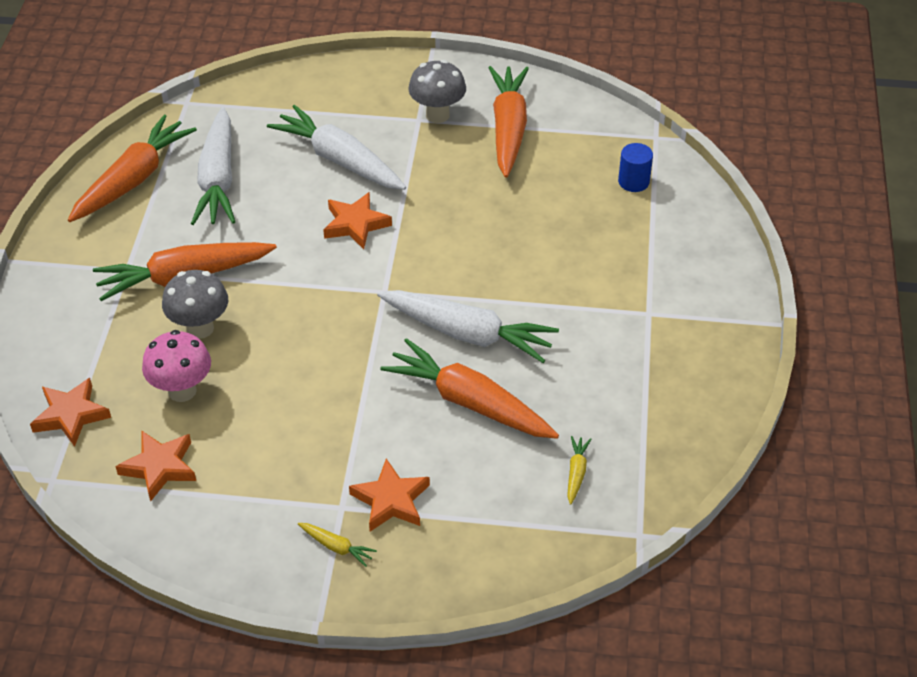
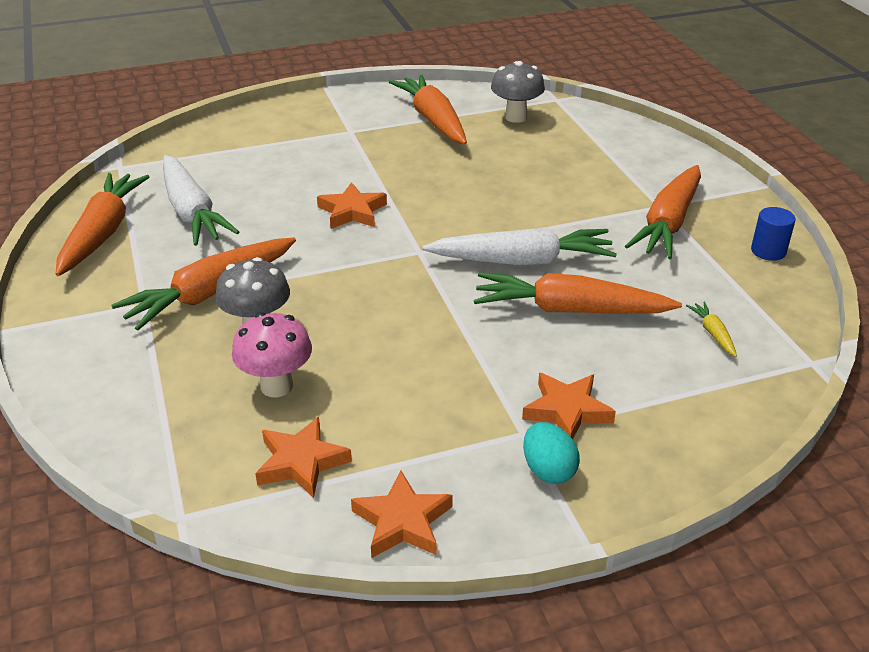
camera: 25 degrees left, 10 degrees down
orange star [30,378,111,447] -> orange star moved to [351,470,453,558]
white carrot [267,105,406,190] -> none
yellow carrot [298,523,377,567] -> turquoise egg [523,422,580,484]
grey mushroom [408,60,466,123] -> grey mushroom moved to [491,61,545,123]
blue cylinder [618,143,653,192] -> blue cylinder moved to [751,207,796,261]
none -> orange carrot [625,165,701,259]

